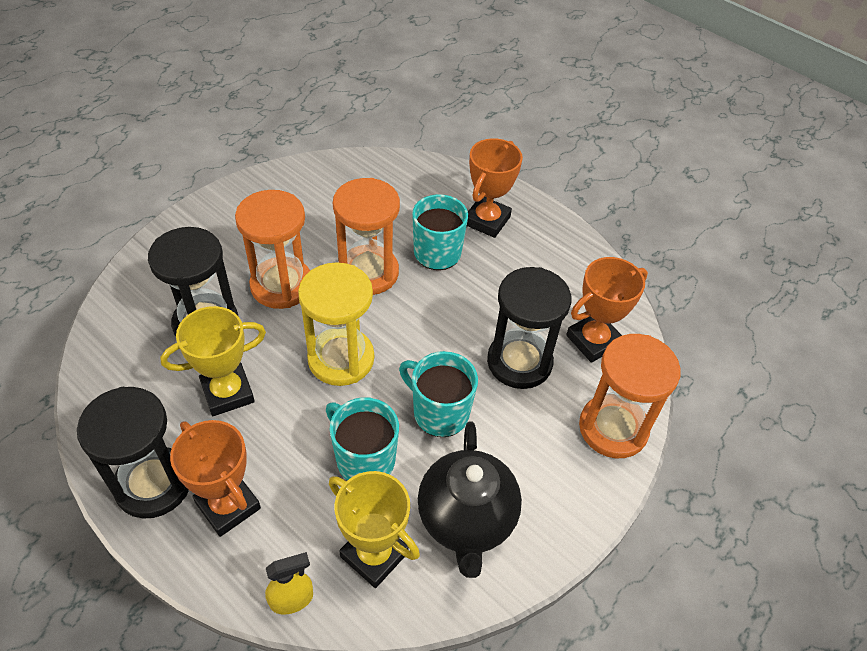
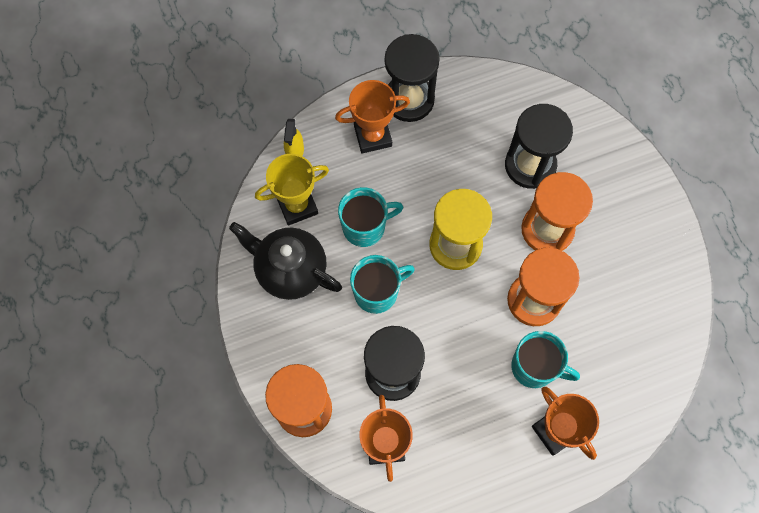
camera: 120 degrees right, 20 degrees up
yellow trophy [160,306,266,416] -> none

